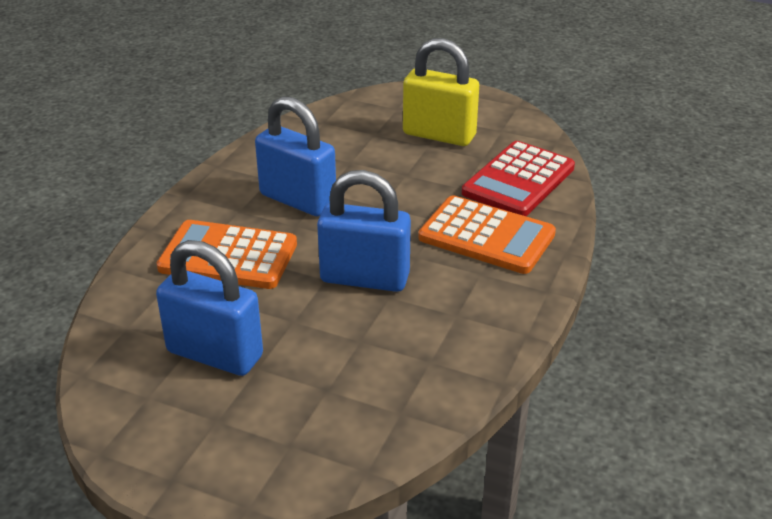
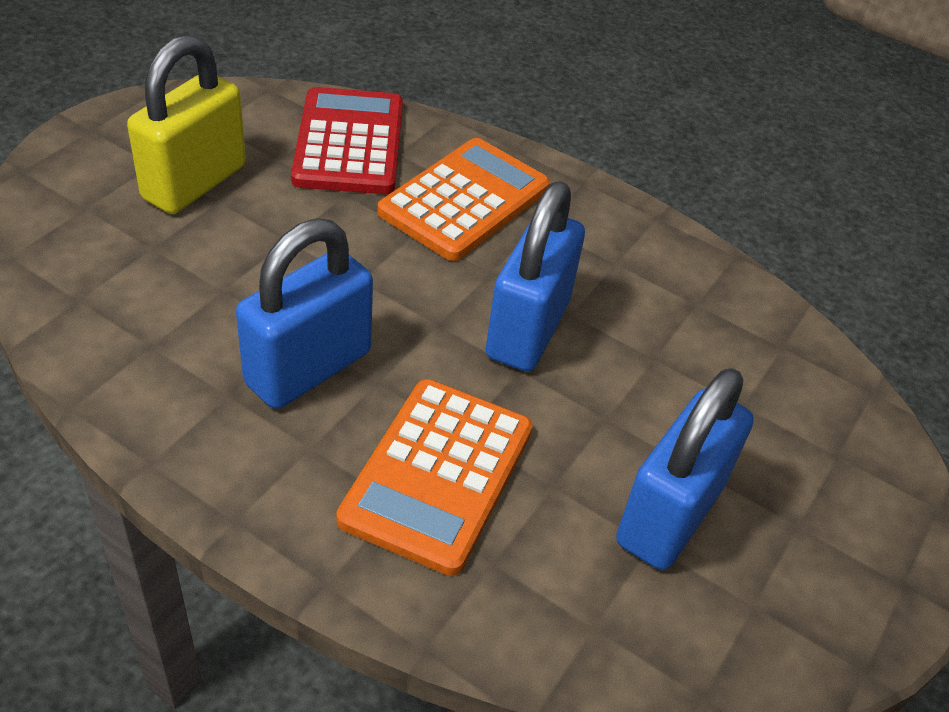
camera: 85 degrees left, 10 degrees up
red calculator [462,141,575,216] -> red calculator turned 135 degrees counterclockwise [291,87,403,194]

